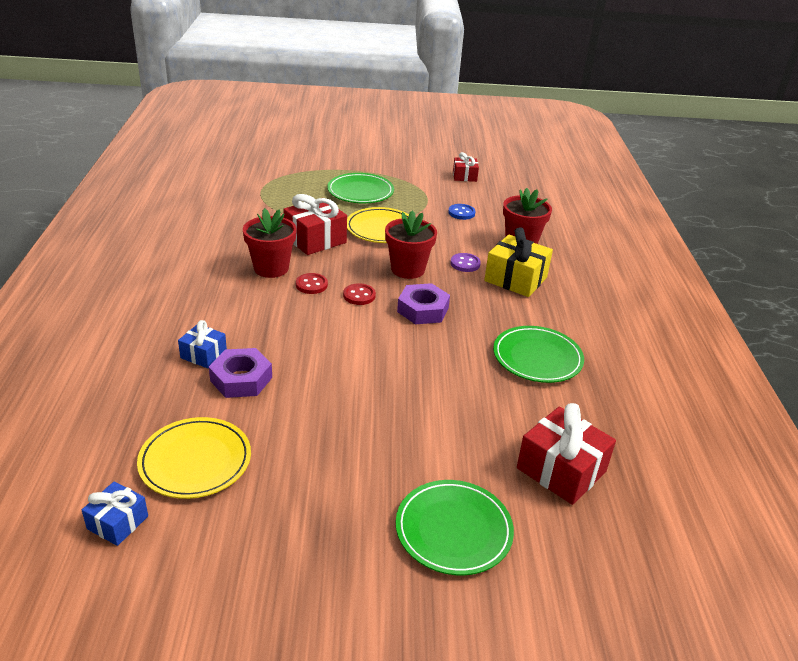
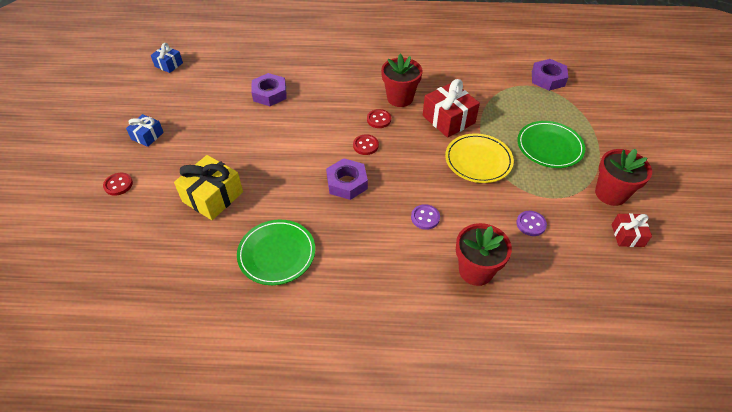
camera: 95 degrees right, 15 degrees up
yellow plate [137,417,251,499] -> none
blue gift [178,320,227,368] -> blue gift moved to [126,114,164,147]
red flower pot [385,210,437,279] -> red flower pot moved to [595,149,652,206]
green plate [396,480,514,575] -> red button [103,173,133,196]
blue button [448,204,475,220] -> purple button [516,211,547,236]
yellow gift [484,227,553,297] -> yellow gift moved to [174,155,243,220]
red gift [517,403,616,505] -> none
none -> purple nut [532,59,568,91]

